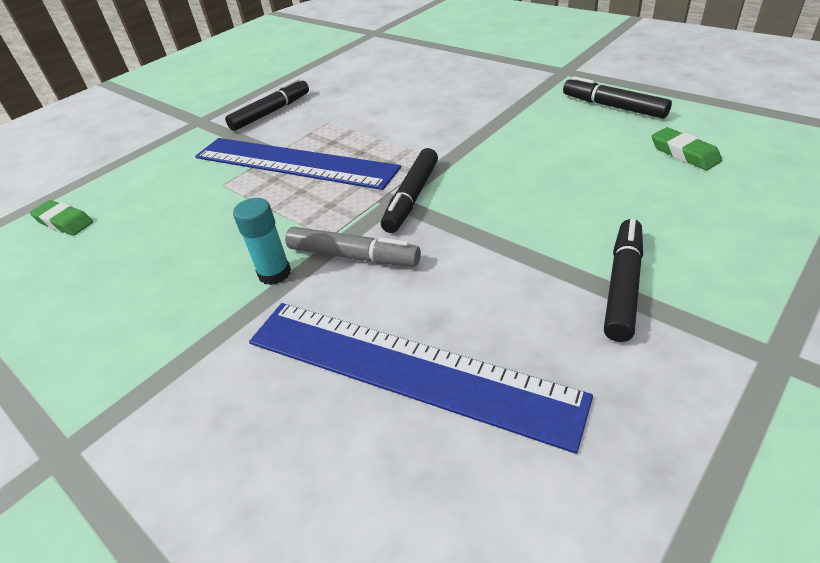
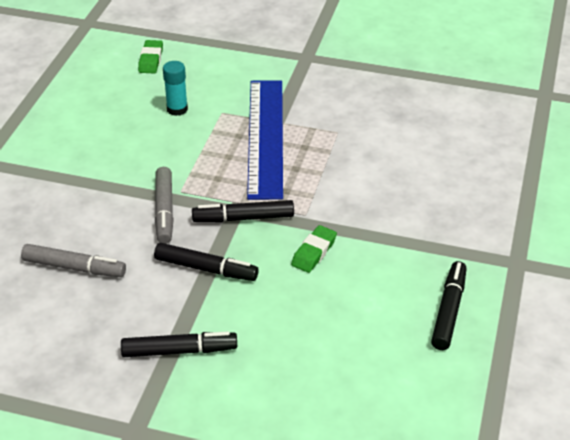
camera: 60 degrees right, 0 degrees up
black marker [225,79,309,131] -> black marker moved to [154,243,259,281]
turquoise glue stick [233,198,291,285] -> turquoise glue stick moved to [163,61,188,116]
blue ruler [249,303,593,454] -> grey marker [21,244,126,277]
green eraser [652,127,722,170] -> green eraser moved to [291,225,337,273]

